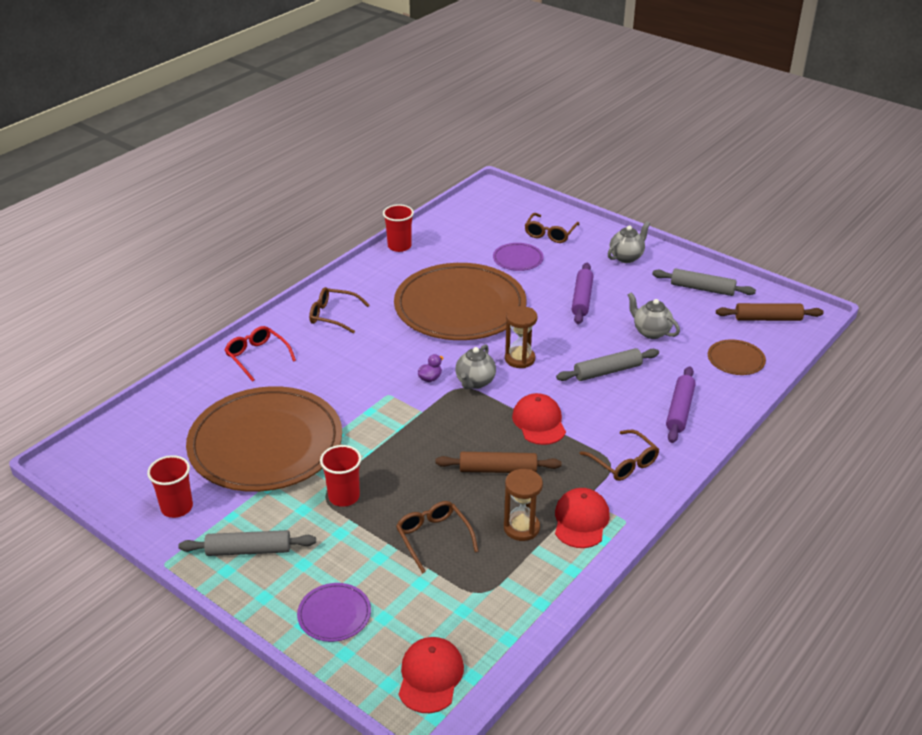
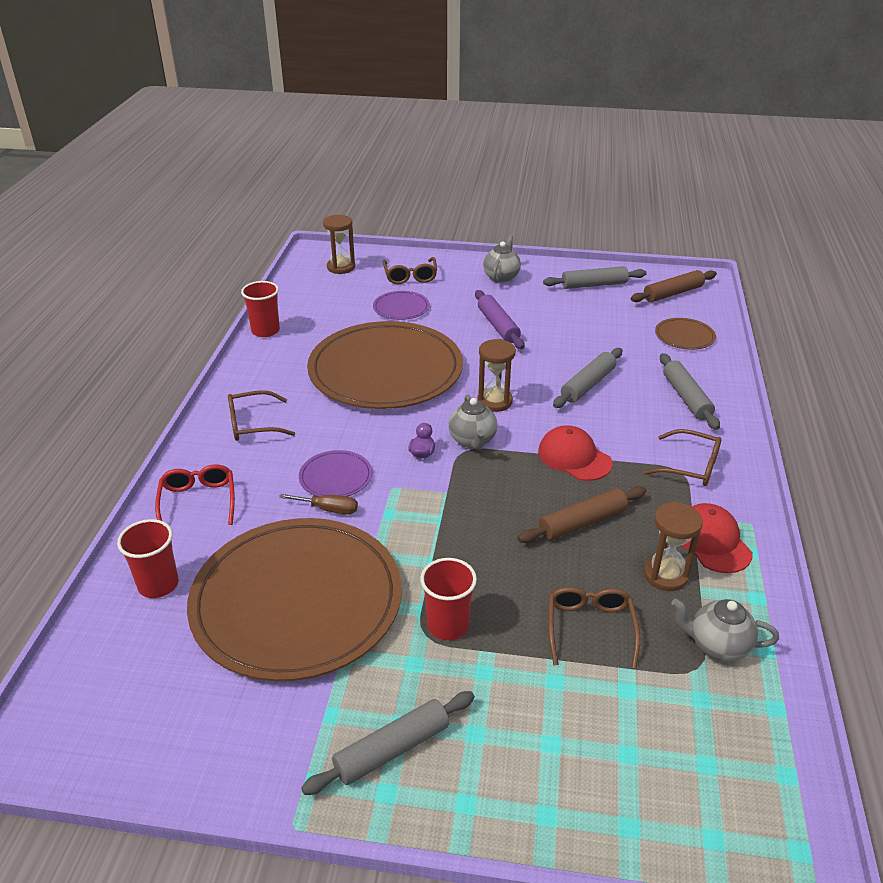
camera: 30 degrees left, 0 degrees up
red cup [147,455,193,518] -> red cup moved to [117,519,179,598]
red glasses [225,326,296,382] -> red glasses turned 60 degrees clockwise [155,464,235,525]
purple plate [297,583,371,642] -> purple plate moved to [299,450,372,497]
brown glasses [396,501,479,574] -> brown glasses turned 60 degrees clockwise [548,587,640,669]
red cap [399,637,464,713] -> none
grey teapot [628,292,680,339] -> grey teapot moved to [671,599,779,662]
purple rolling pin [666,366,696,443] -> grey rolling pin [660,353,720,430]
none -> brown screwdriver [279,494,358,515]
none -> brown hourglass [323,215,355,274]

